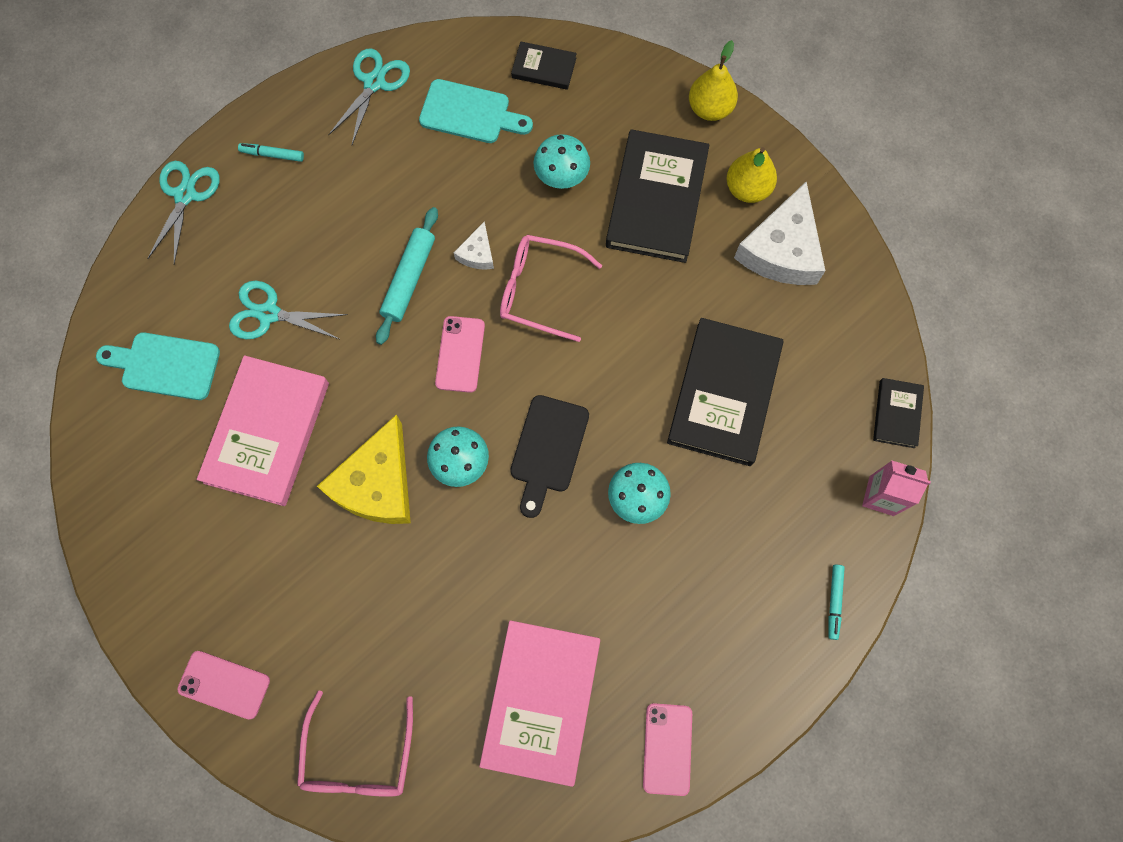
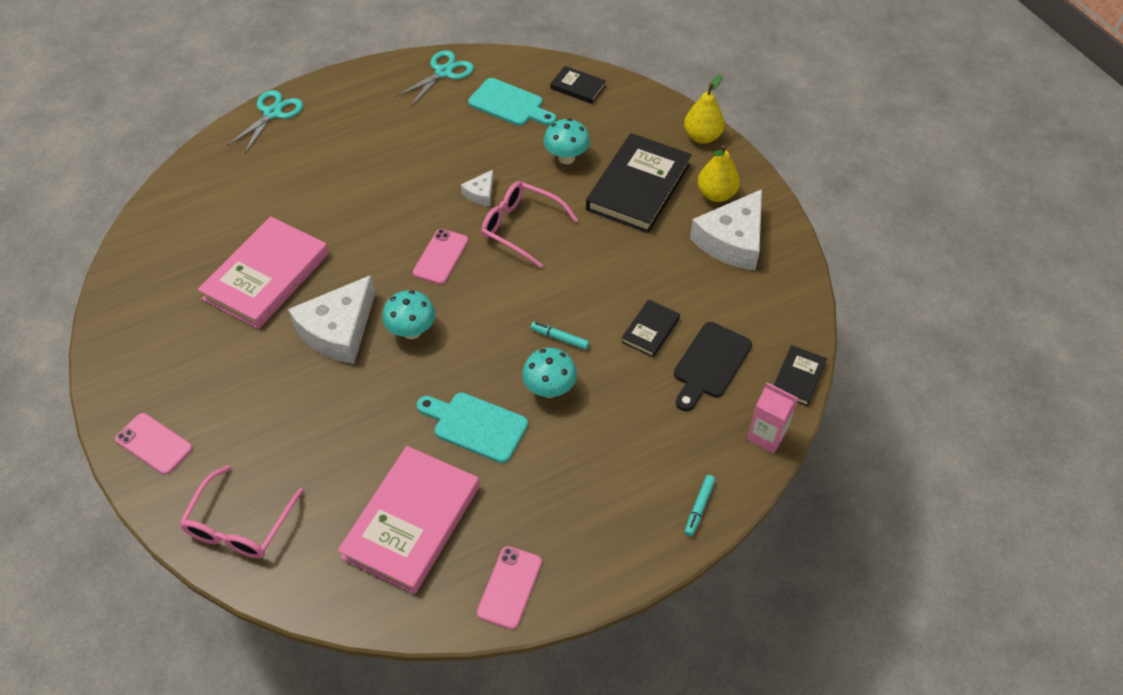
camera: 15 degrees right, 20 degrees down
turquoise cutting board [96,332,220,400] -> turquoise cutting board moved to [417,392,528,463]
turquoise scissors [229,281,347,339] -> none
turquoise marker [238,143,304,162] -> turquoise marker moved to [531,322,589,350]
yellow cheese [317,415,411,524] -> white cheese [288,275,375,364]
turquoise rolling pin [376,207,438,345] -> none
black cutting board [510,395,589,518] -> black cutting board moved to [674,322,752,411]
black book [667,318,783,466] -> black book [621,299,680,358], size x0.49

